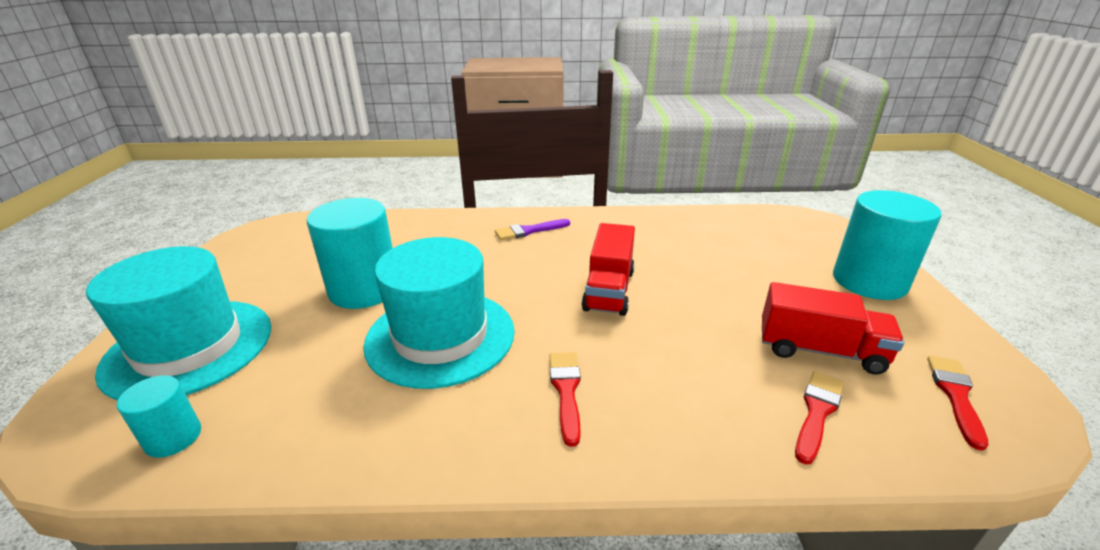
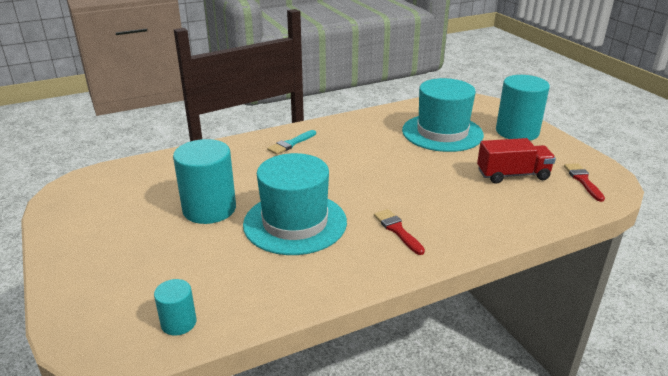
camera: 25 degrees left, 0 degrees up
turquoise hat [86,246,271,400] -> turquoise hat moved to [402,78,484,152]
purple brush [495,219,570,240] -> turquoise brush [267,130,316,155]
red truck [582,223,635,316] -> none
red brush [795,371,844,465] -> none

